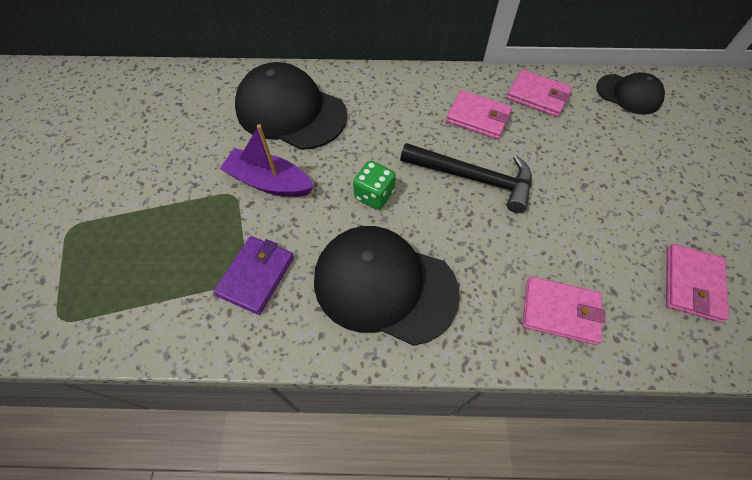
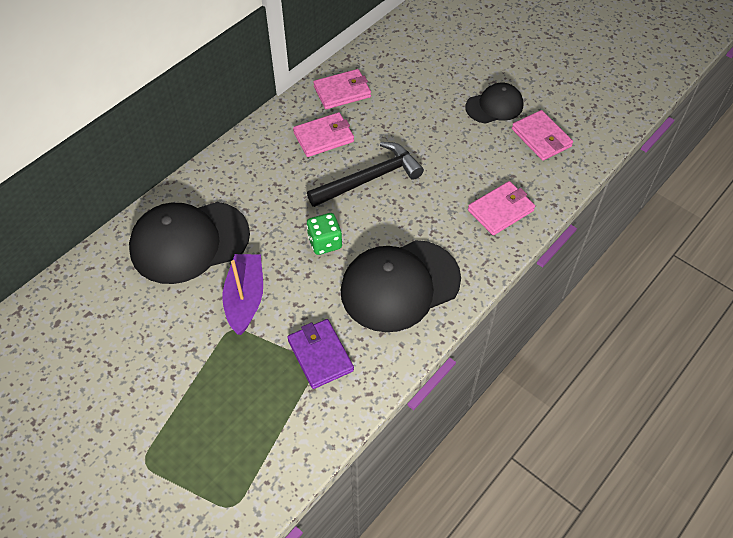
camera: 50 degrees left, 5 degrees down
purple boat [219,124,314,197] -> purple boat turned 120 degrees clockwise [223,254,263,335]
black cap [596,72,665,115] -> black cap moved to [465,83,523,124]

